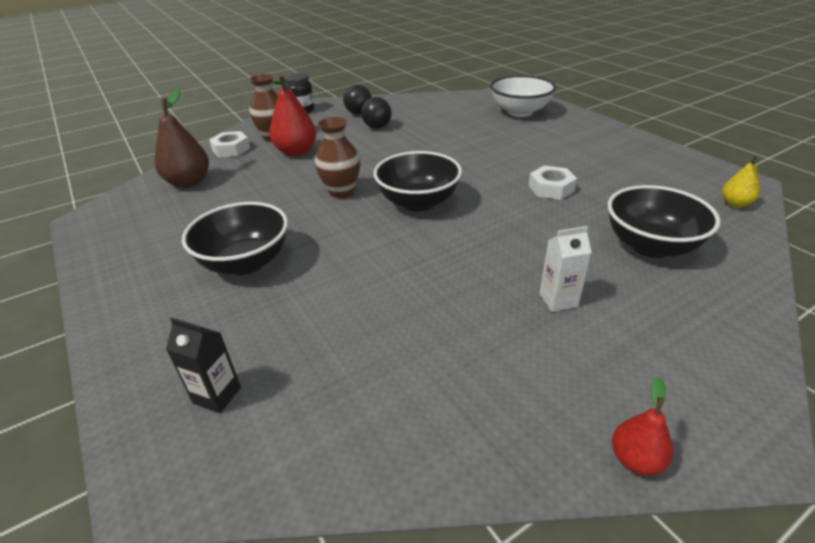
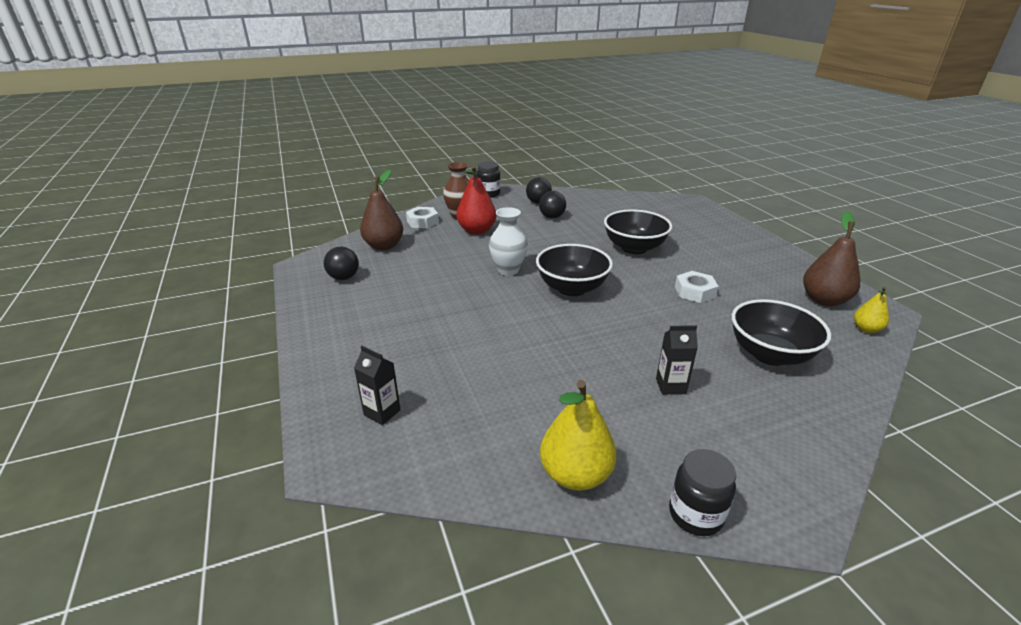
camera: 10 degrees right, 5 degrees down
black bowl [182,202,288,275] -> black bowl moved to [604,209,672,254]
brown vase [315,117,360,198] -> white vase [489,207,528,276]
white bowl [490,75,556,117] -> none
white carton [539,226,592,312] -> black carton [656,325,698,395]
red pear [612,377,673,475] -> black jar [669,449,736,536]
none -> black ball [324,247,359,280]
none -> yellow pear [540,380,617,491]
none -> brown pear [803,211,860,306]

